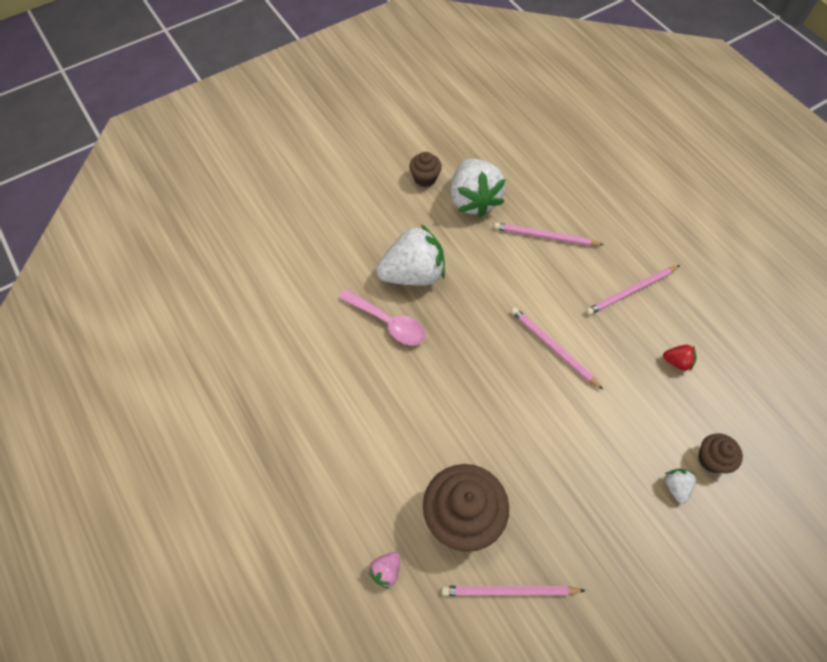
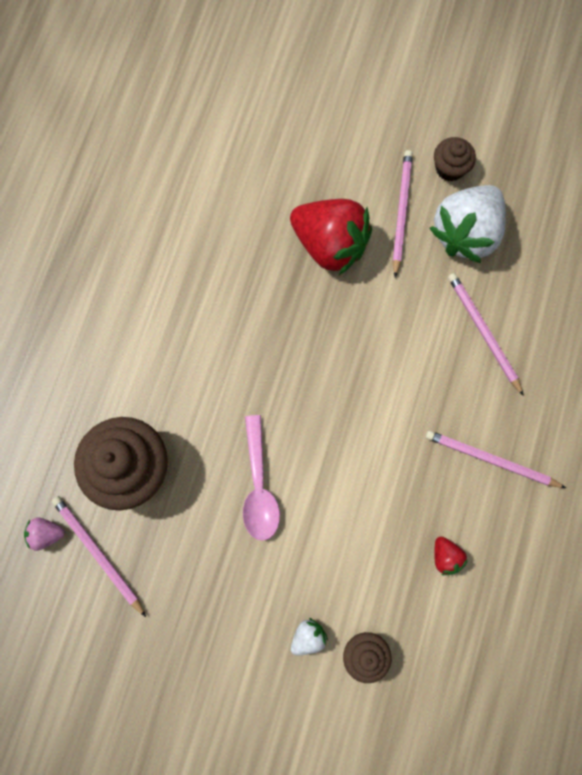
camera: 50 degrees right, 15 degrees up
pink spoon [339,289,425,346] -> pink spoon moved to [243,415,280,541]
pink strawberry [368,552,400,589] -> pink strawberry moved to [24,518,65,551]
white strawberry [376,224,445,286] -> red strawberry [290,199,372,275]
pink pencil [511,307,603,390] -> pink pencil moved to [393,150,413,277]

